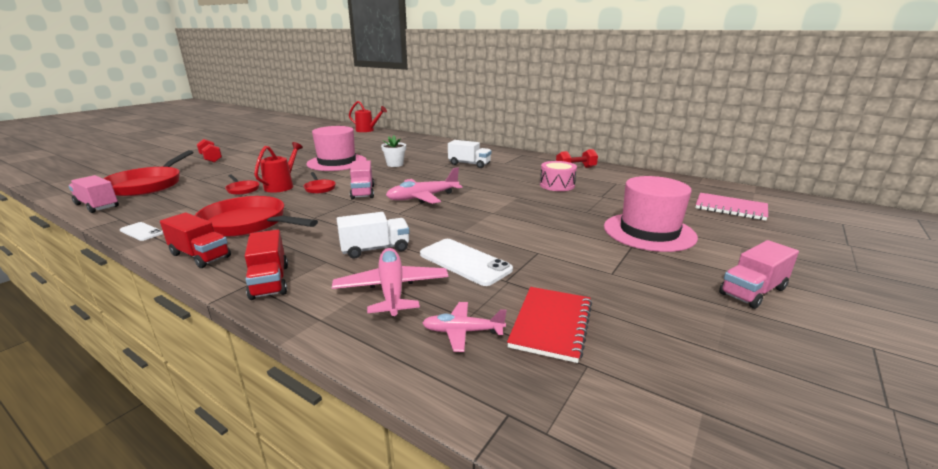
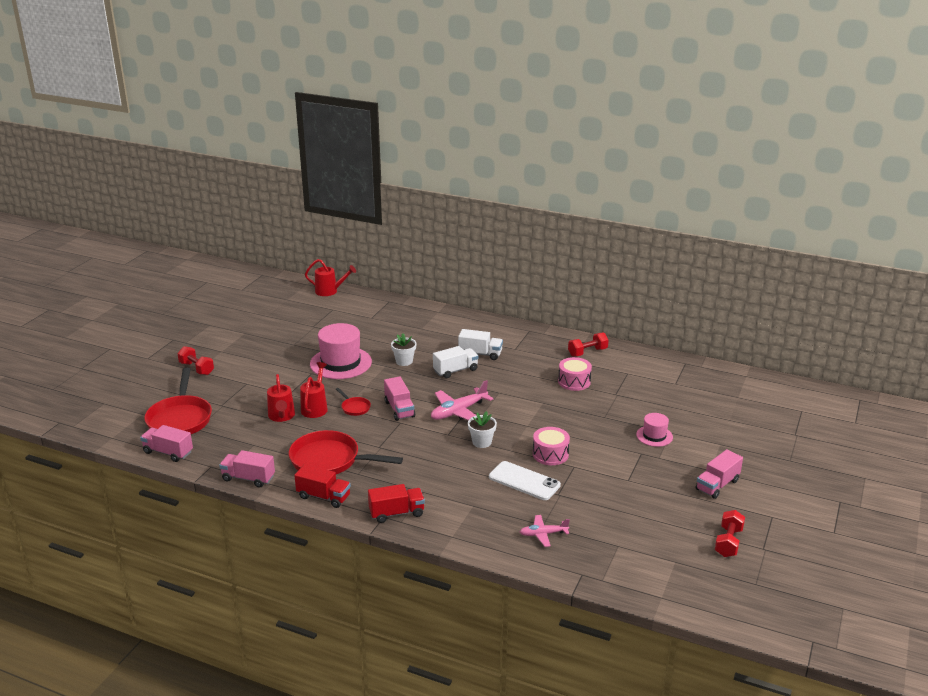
camera: 10 degrees left, 5 degrees up
white phone [120,222,164,241] -> pink truck [219,450,275,488]
red pan [225,174,259,195] -> red watering can [267,374,295,422]
red truck [245,230,288,300] -> red truck turned 75 degrees counterclockwise [368,484,425,523]
pink plane [332,248,449,317] -> none
white truck [337,212,410,258] -> white truck moved to [433,346,479,378]
red notebook [507,287,592,363] -> none
pink hat [604,176,698,252] -> pink hat [636,413,673,447], size x0.52
pink notebook [695,193,768,220] -> none
none -> white flower pot [468,411,497,448]
none -> pink drum [533,427,570,465]
none -> red dumbbell [715,510,745,557]

